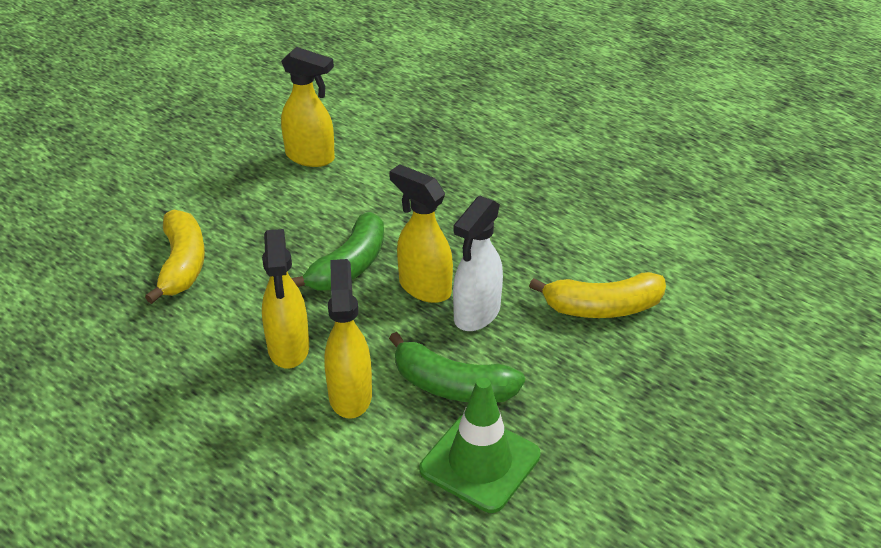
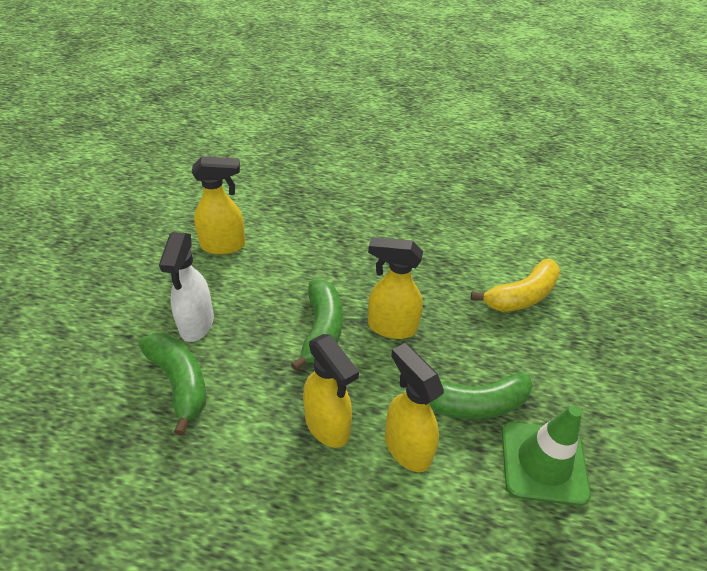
camera: 30 degrees left, 5 degrees up
yellow banana [145,210,205,304] -> green banana [139,333,206,435]
white spray bottle [453,196,503,331] -> white spray bottle moved to [159,232,214,342]

